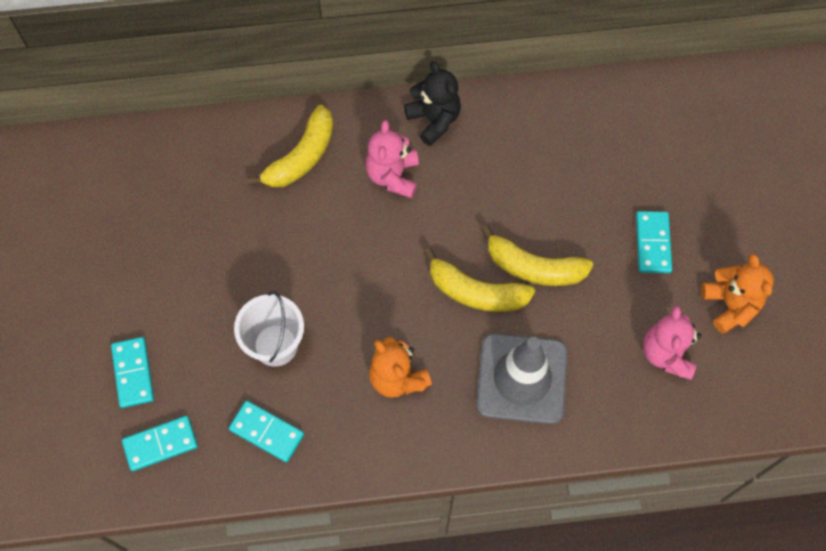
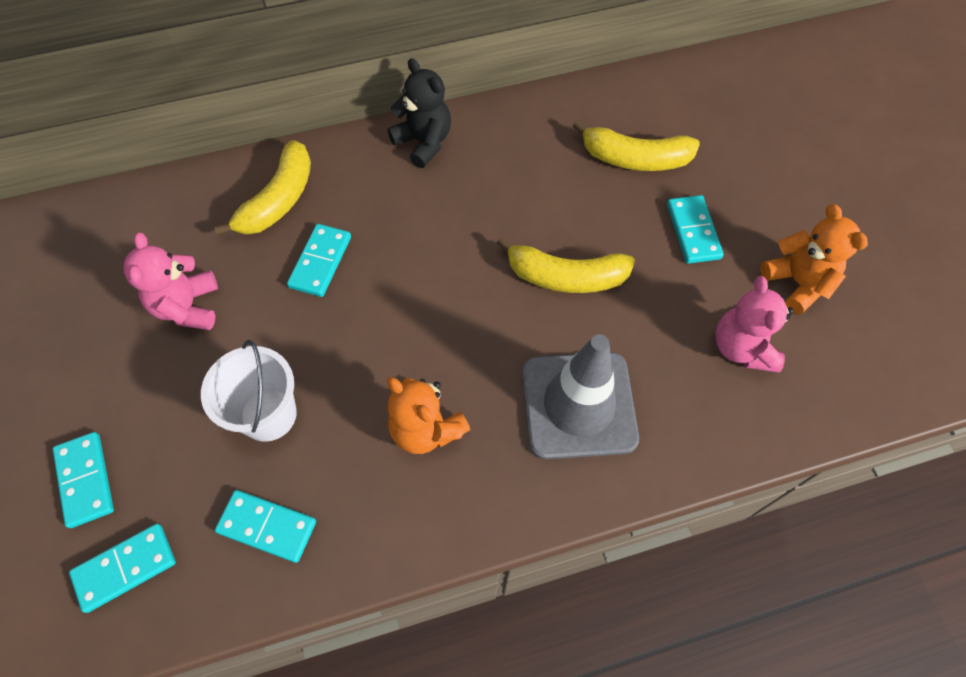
camera: 10 degrees left, 5 degrees down
pink teddy bear [366,120,419,198] -> pink teddy bear moved to [124,233,218,330]
yellow banana [423,248,535,312] -> yellow banana moved to [573,120,700,171]
none -> turquoise domino [287,224,351,297]

